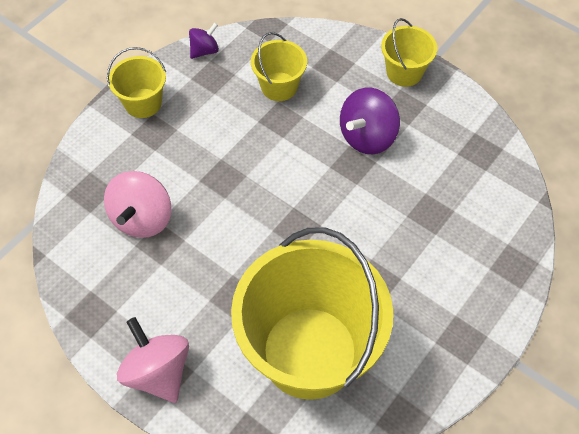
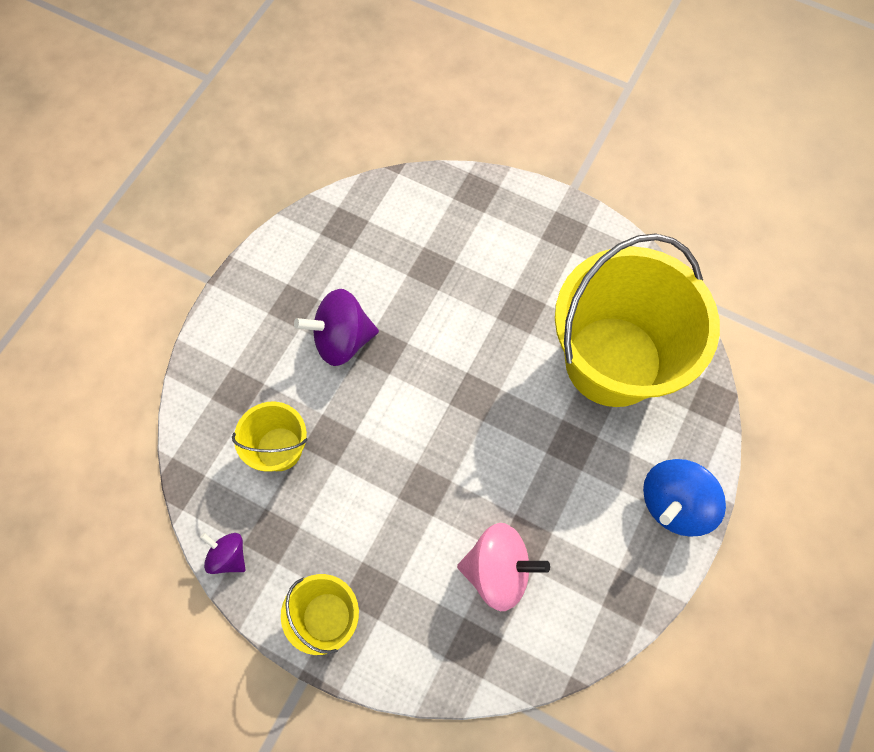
camera: 100 degrees left, 10 degrees up
pink spinning top [117,317,189,403] -> blue spinning top [643,459,726,537]
purple spinning top [340,88,400,154] -> purple spinning top turned 135 degrees clockwise [294,289,379,366]
yellow bucket [381,18,437,87] -> none

